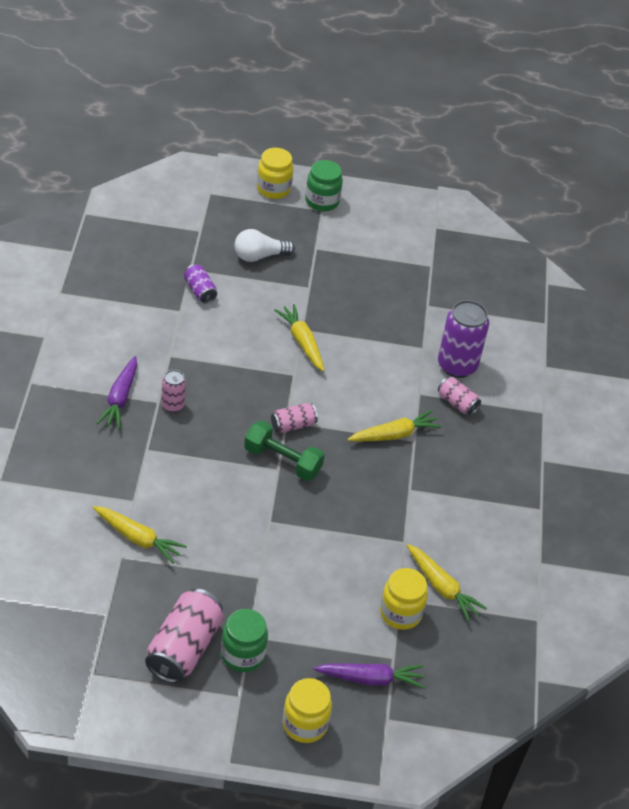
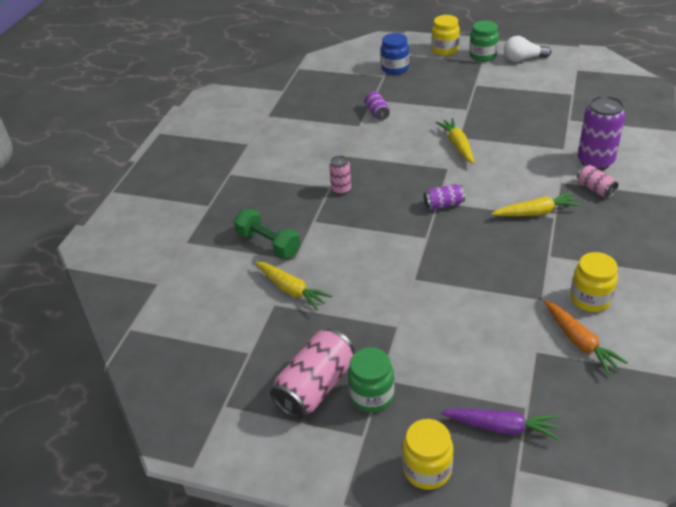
camera: 20 degrees right, 5 degrees down
purple carrot [96,356,137,429] -> none
white light bulb [234,229,295,262] -> white light bulb moved to [504,36,551,62]
green dumbbell [244,421,325,481] -> green dumbbell moved to [234,209,301,259]
pink can [271,403,318,433] -> purple can [424,184,465,210]
yellow jar [380,568,428,630] -> yellow jar moved to [570,252,618,312]
yellow carrot [407,544,487,622] -> orange carrot [544,300,628,375]
none -> blue jar [381,33,409,75]

